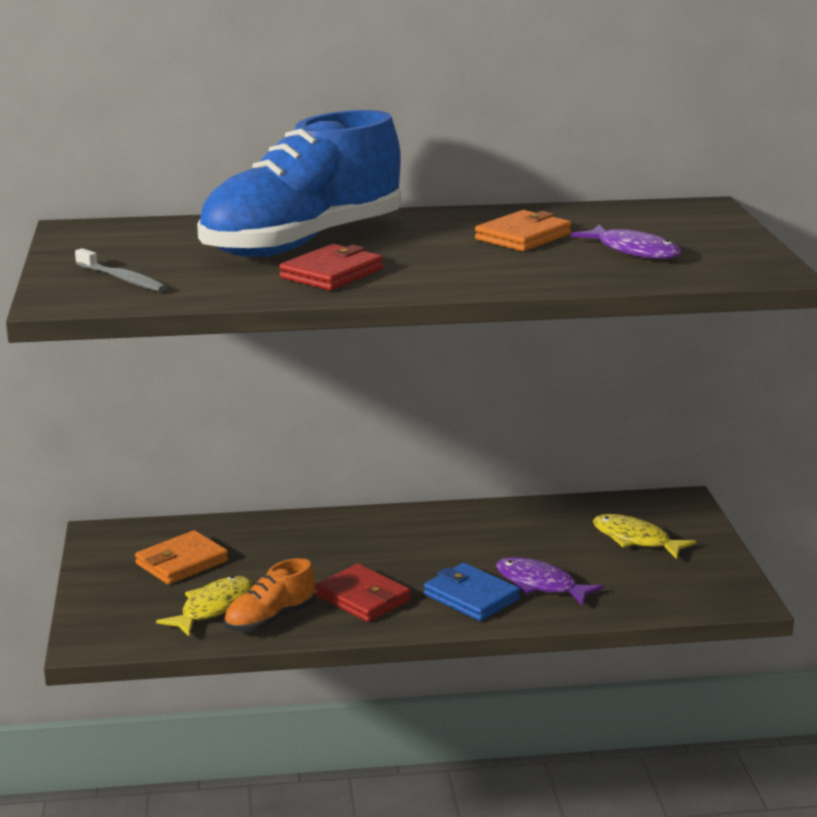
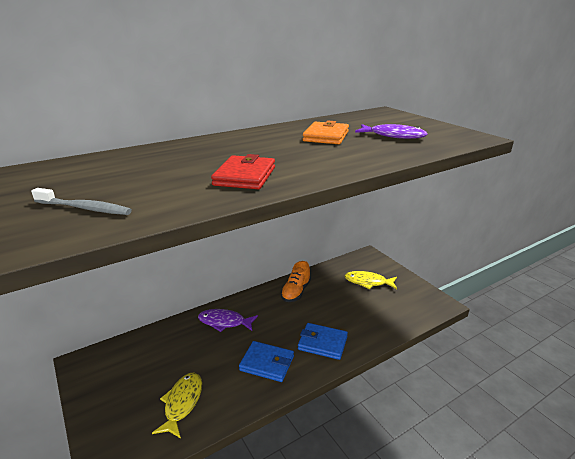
camera: 25 degrees left, 5 degrees up
orange wallet [135,530,228,585] -> none
blue shoe [197,110,401,257] -> none
orange shoe [224,558,315,632] -> orange shoe moved to [281,261,311,302]
red wallet [315,564,411,622] -> blue wallet [239,341,294,382]
purple fish [496,557,604,606] -> purple fish moved to [198,309,258,332]

